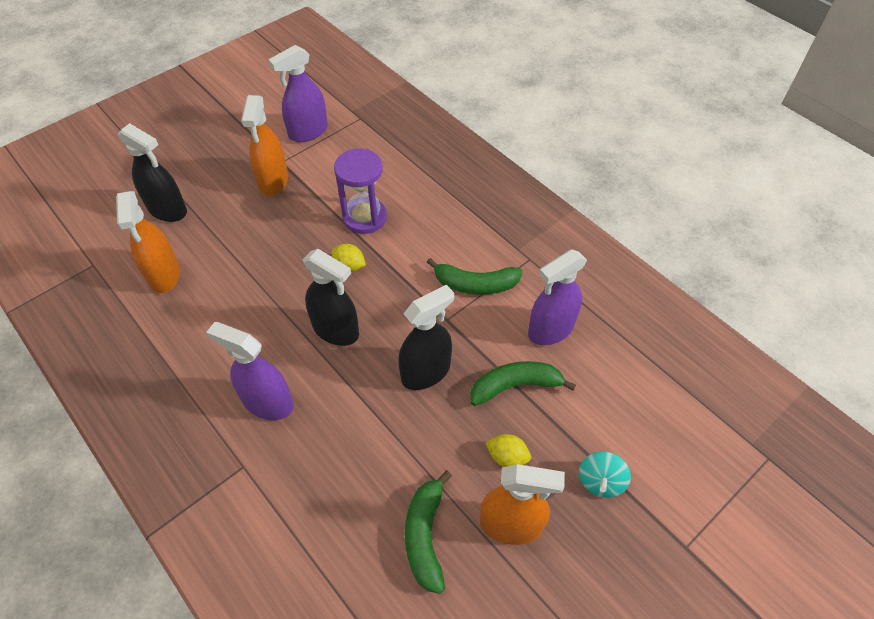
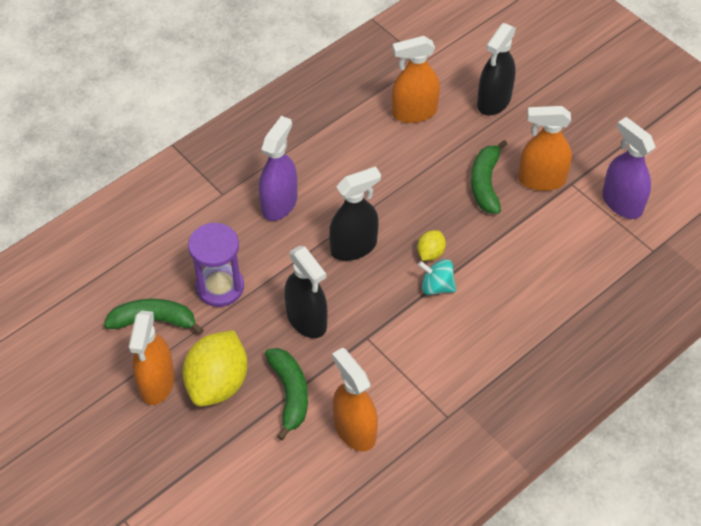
camera: 90 degrees right, 0 degrees up
black spray bottle [303,249,359,346] -> black spray bottle turned 150 degrees counterclockwise [329,166,381,261]
purple hourglass [334,149,387,234] -> purple hourglass moved to [188,223,244,307]
green banana [427,258,522,294] -> green banana moved to [471,140,508,214]
yellow lemon [486,434,531,467] -> yellow lemon [182,330,247,407], size x2.12
purple spray bottle [528,250,587,345] -> orange spray bottle [332,348,378,451]
turquoise spinning top [579,451,631,498] -> turquoise spinning top moved to [418,259,456,295]

